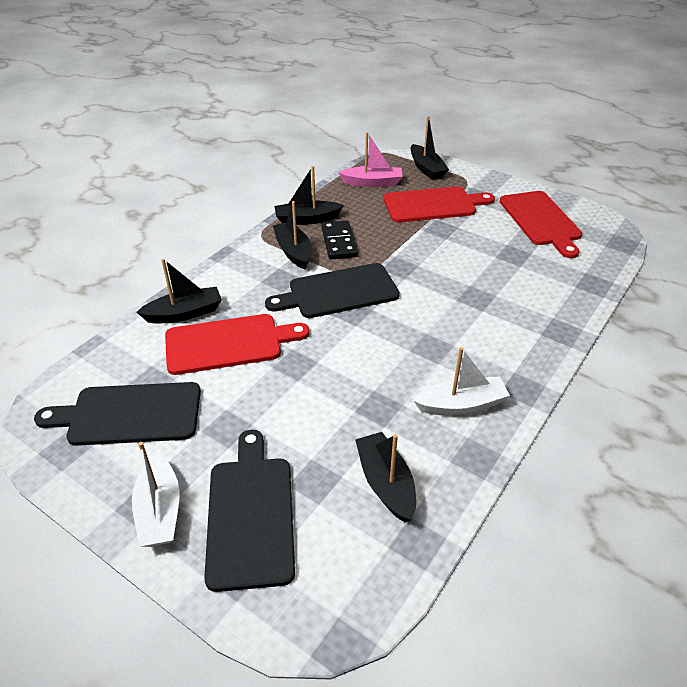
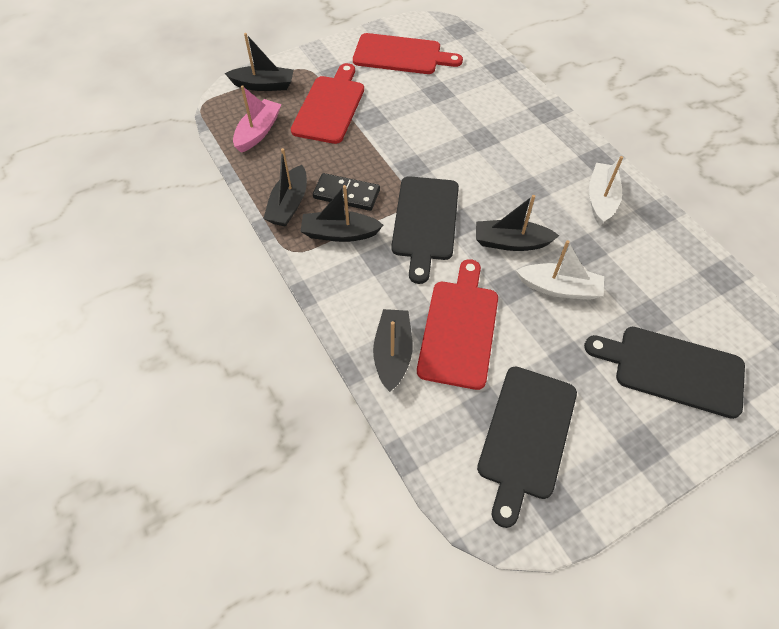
camera: 65 degrees left, 15 degrees up
white boat [132,442,180,547] -> white boat moved to [516,240,604,300]
black boat [355,432,416,523] -> black boat moved to [476,195,559,251]

